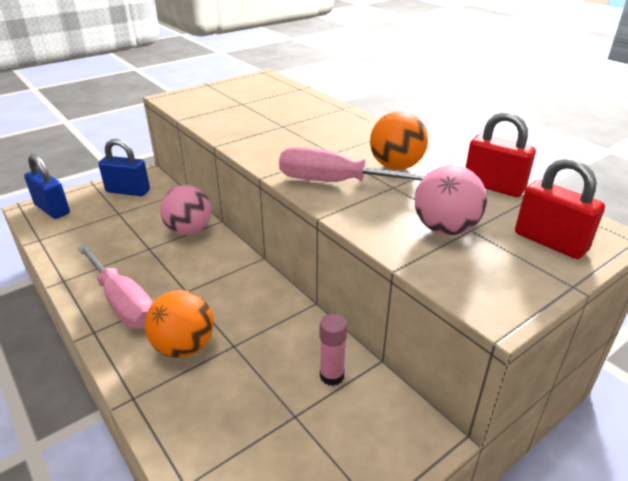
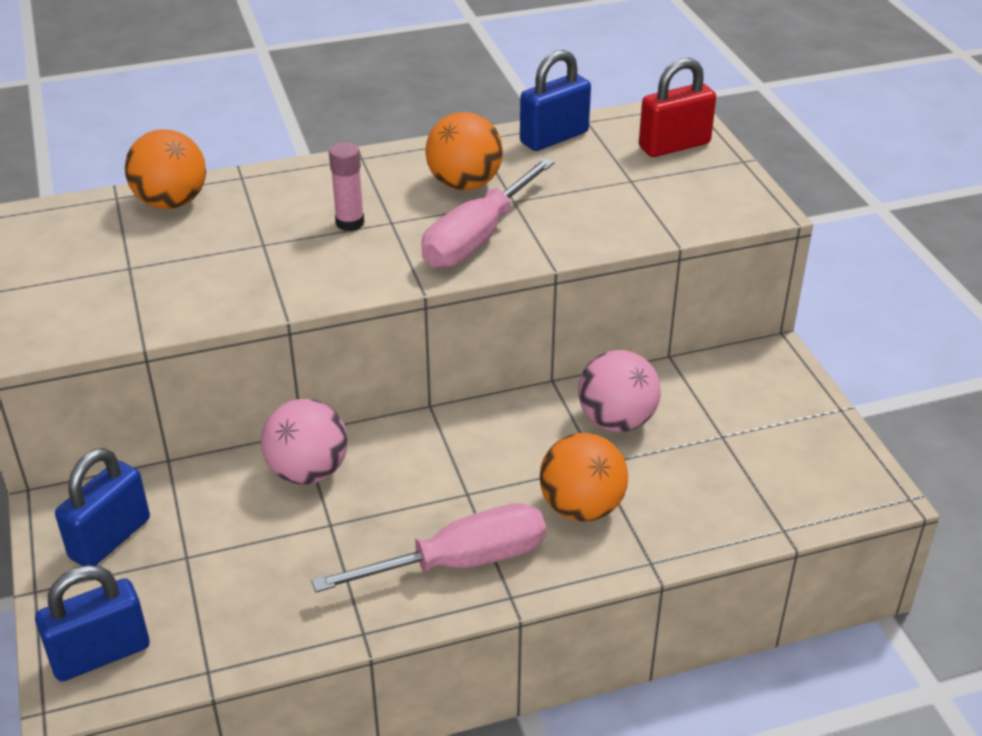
camera: 70 degrees left, 5 degrees up
pink glue stick [320,314,347,386] -> pink glue stick moved to [329,142,364,231]
pink ball [415,165,487,235] -> pink ball moved to [578,350,661,432]
red padlock [466,112,536,197] -> blue padlock [520,50,591,151]
none -> orange ball [125,129,206,209]

